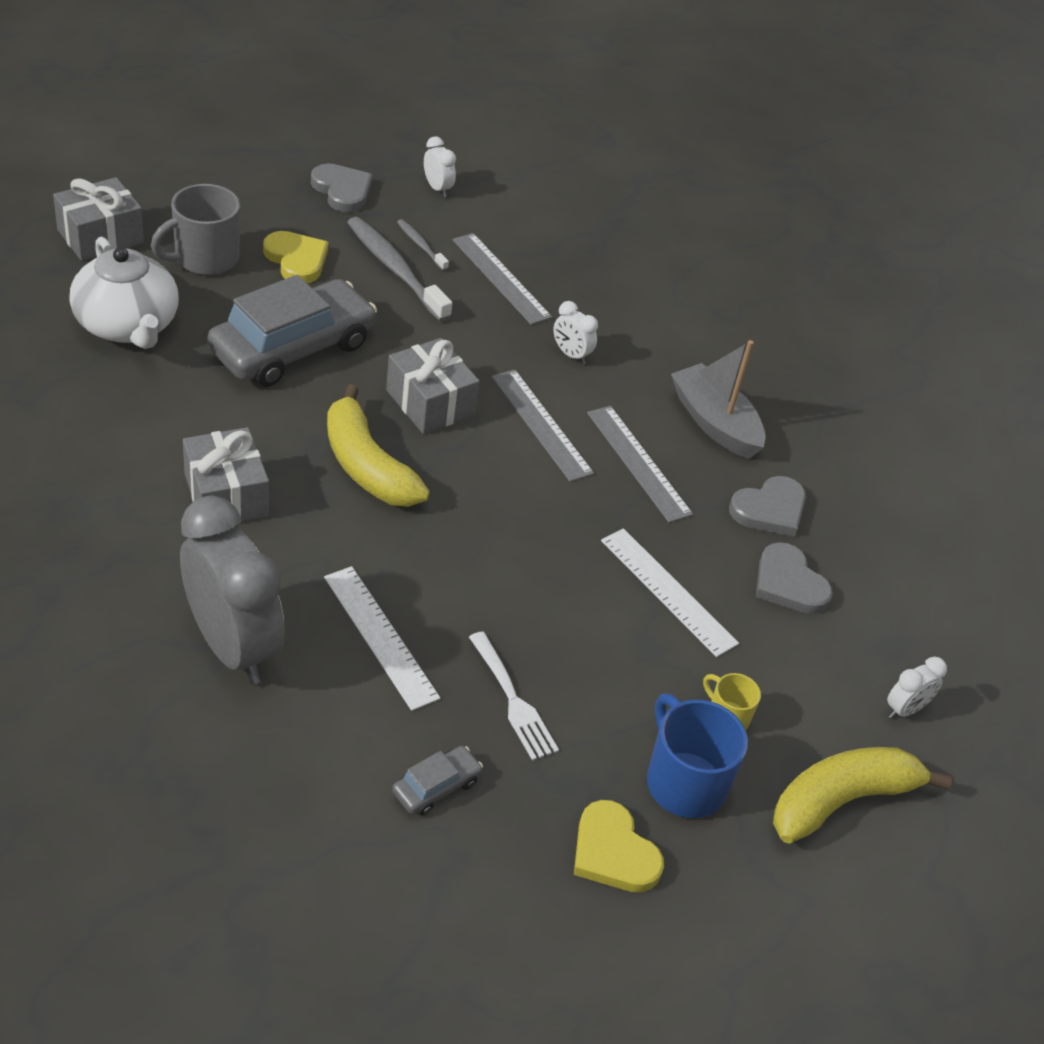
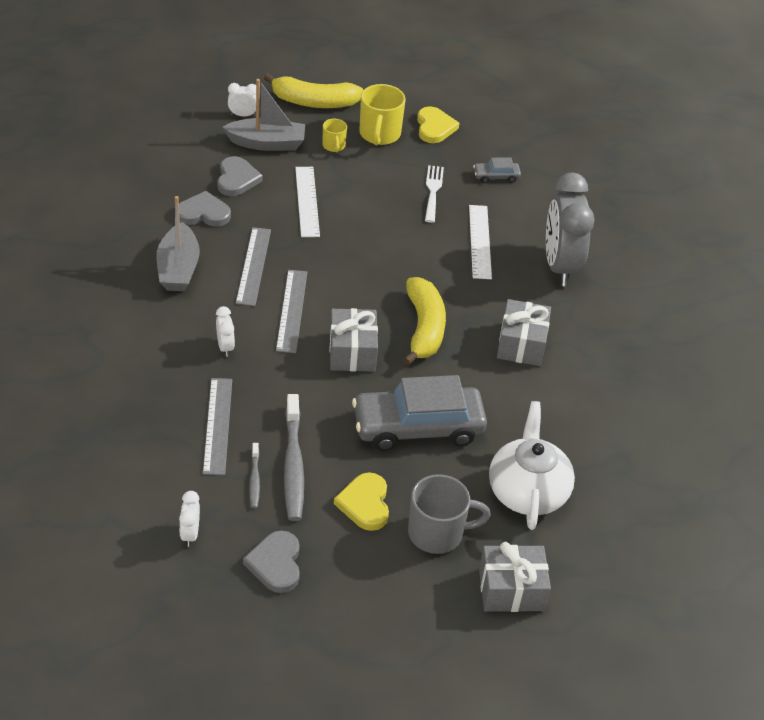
camera: 145 degrees left, 0 degrees up
blue mug [647,693,748,818] -> yellow mug [359,84,405,145]
none -> grey boat [223,79,305,151]

